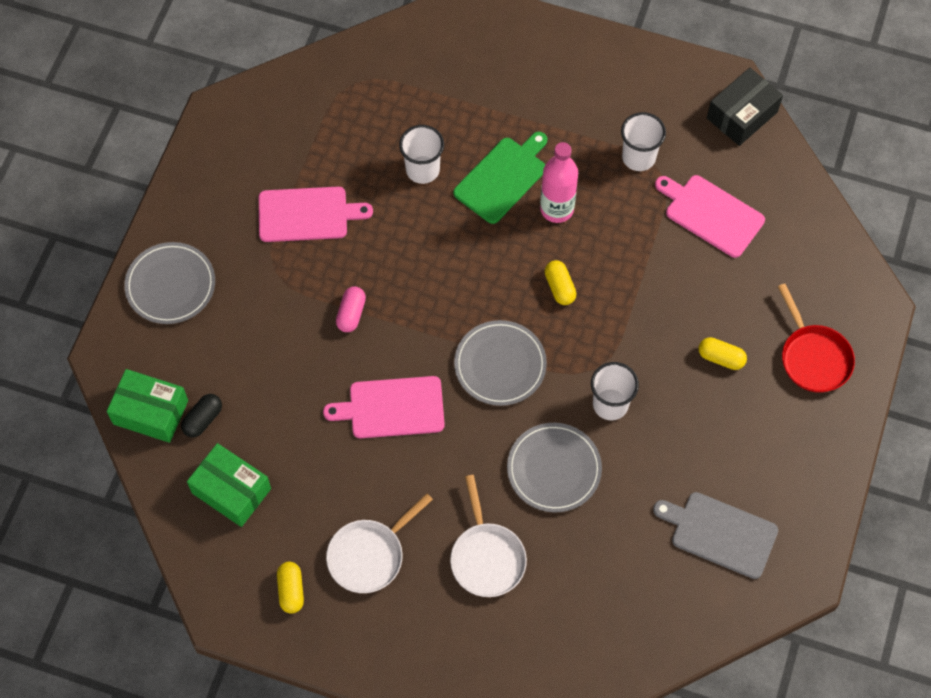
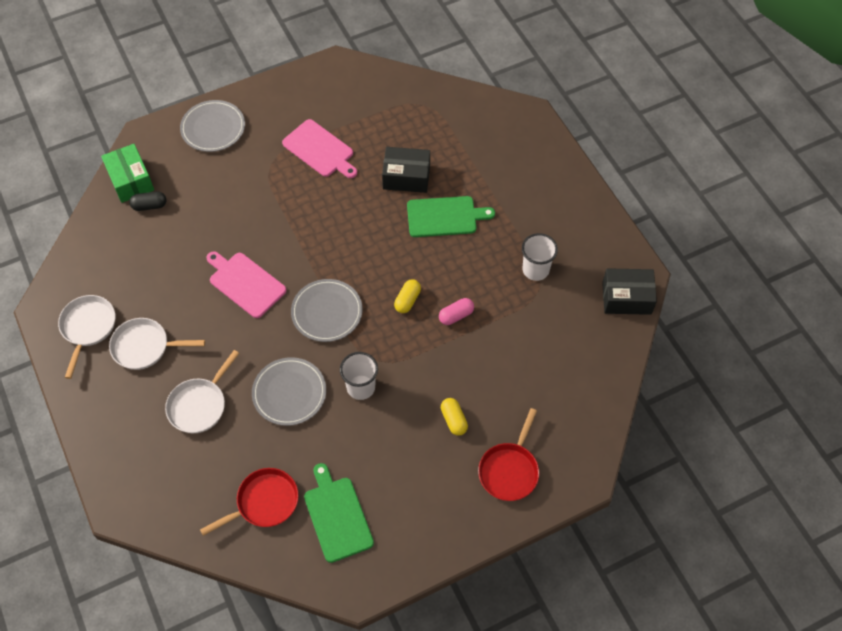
camera: 45 degrees right, 5 degrees down
green box [187,443,271,527] -> none
yellow capsule [277,562,304,614] -> white pan [58,295,115,379]
pink capsule [336,286,366,332] -> pink capsule moved to [439,298,474,325]
white cup [399,125,444,184] -> black box [382,147,430,193]
pink bottle [540,142,578,223] -> none
grey cutting board [653,492,778,579] -> green cutting board [304,463,374,563]
pink cutting board [655,175,765,258] -> none
none -> red pan [200,468,299,536]

